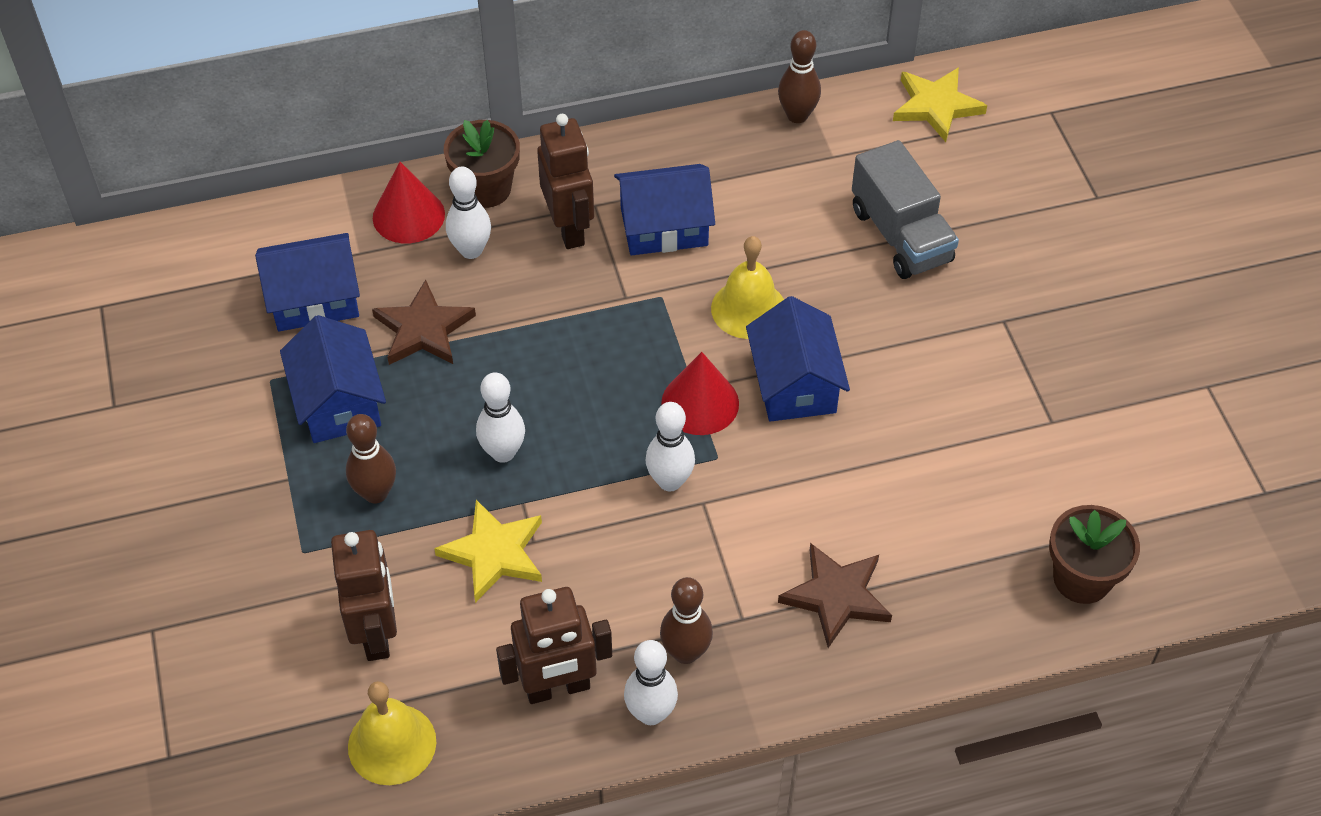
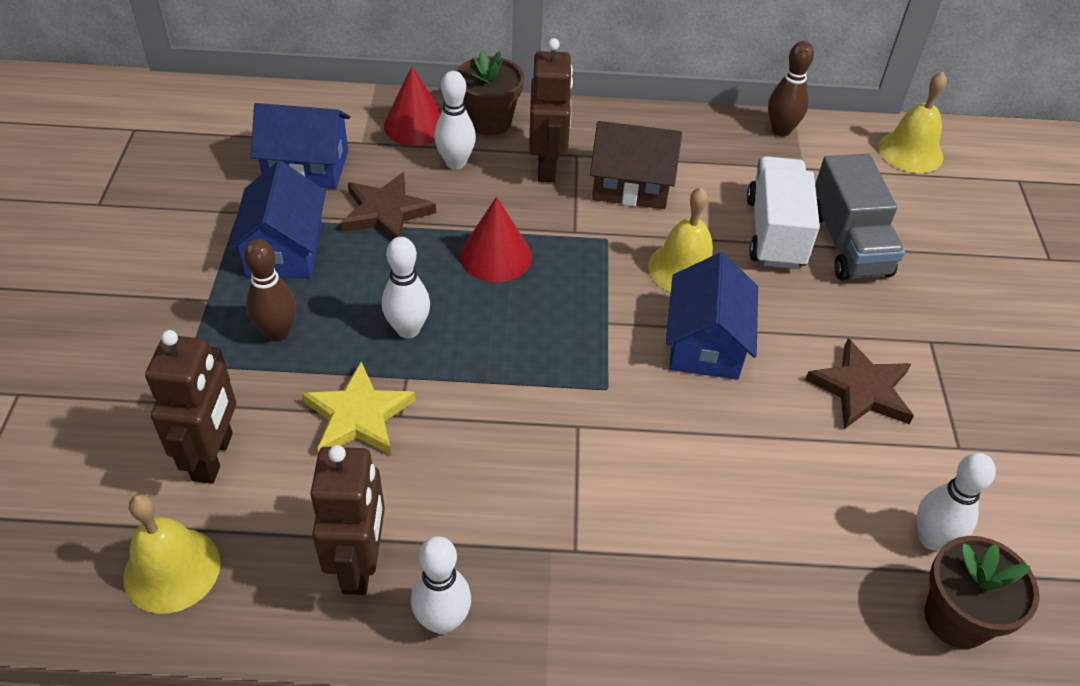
camera: 15 degrees right, 5 degrees down
brown robot [496,587,612,704] -> brown robot turned 90 degrees counterclockwise [310,445,385,595]
blue house [614,164,715,255] -> brown house [590,121,682,209]
white bowling pin [645,402,695,492] -> white bowling pin moved to [917,453,996,551]
brown bowling pin [660,577,713,664] -> none
red cone [661,352,739,435] -> red cone moved to [460,197,532,282]
brown star [778,543,892,648] -> brown star moved to [805,338,914,429]
yellow star [893,67,987,142] -> yellow bell [878,72,947,173]
none -> white truck [747,156,820,269]

